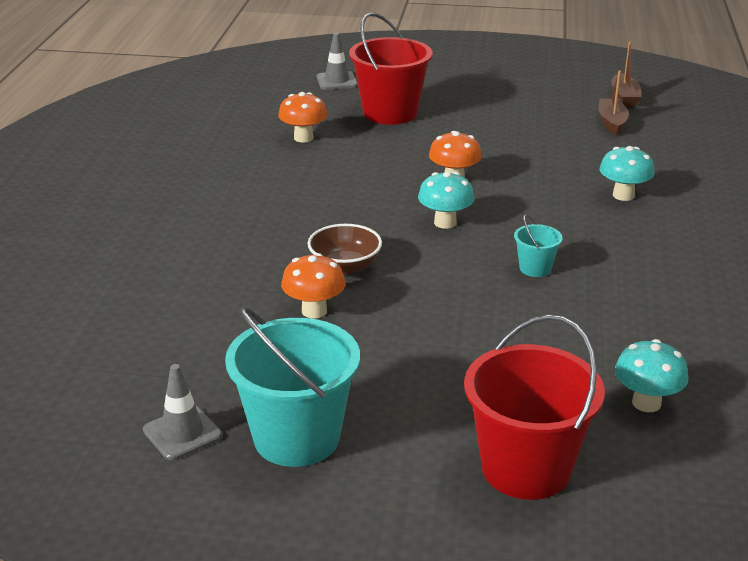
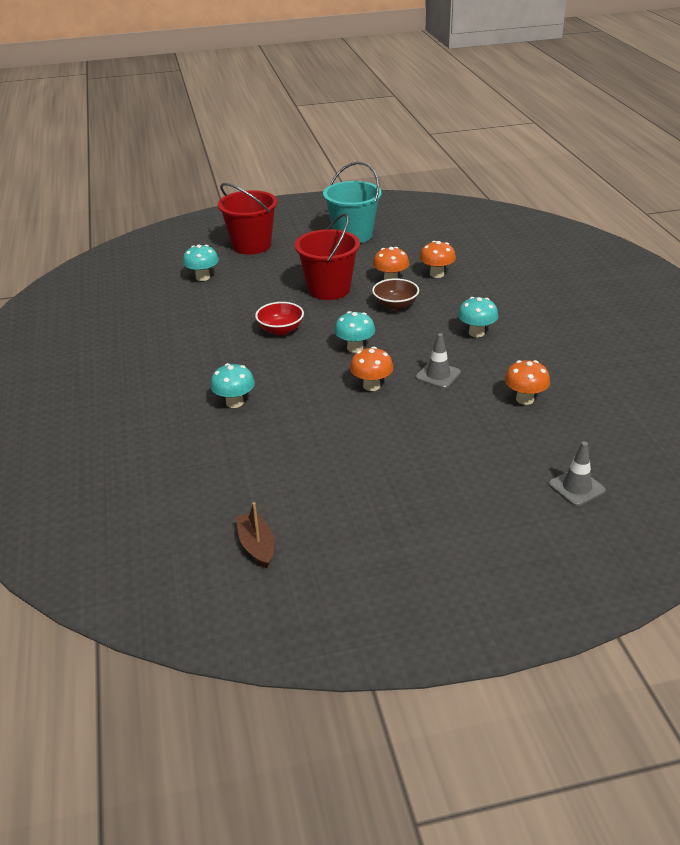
camera: 160 degrees right, 5 degrees up
grey traffic cone [143,364,222,460] -> grey traffic cone moved to [415,333,461,389]
red bucket [349,12,432,125] -> red bucket moved to [295,213,360,300]
turquoise bucket [514,214,563,277] -> red bowl [255,302,304,335]
brown boat [598,71,629,135] -> none
none -> orange mushroom [420,241,456,278]
none -> turquoise mushroom [458,297,498,337]

